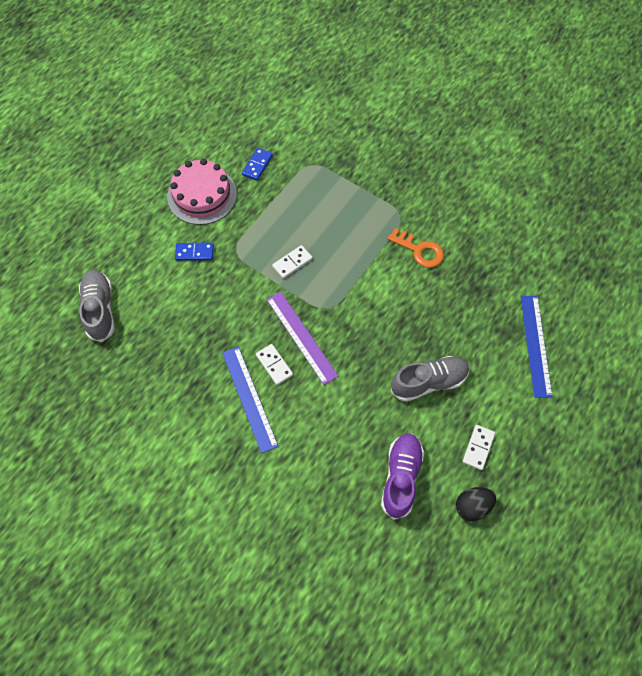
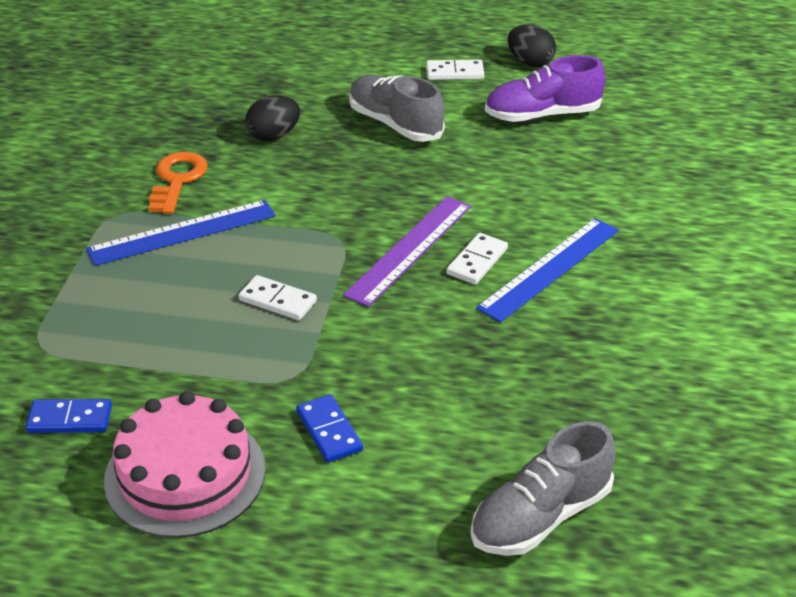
camera: 115 degrees left, 25 degrees down
blue ruler [521,296,552,398] -> blue ruler moved to [86,200,275,266]
none -> black egg [245,95,300,141]

